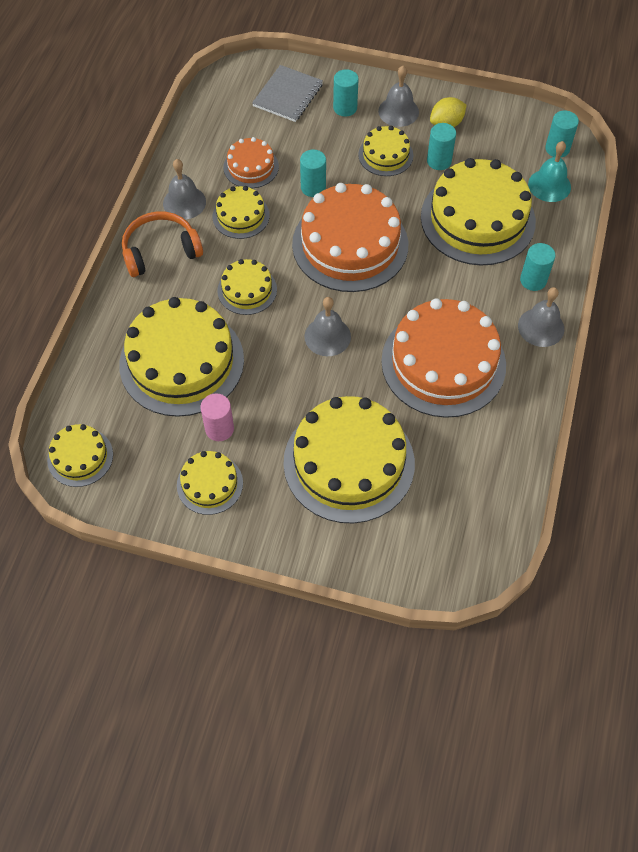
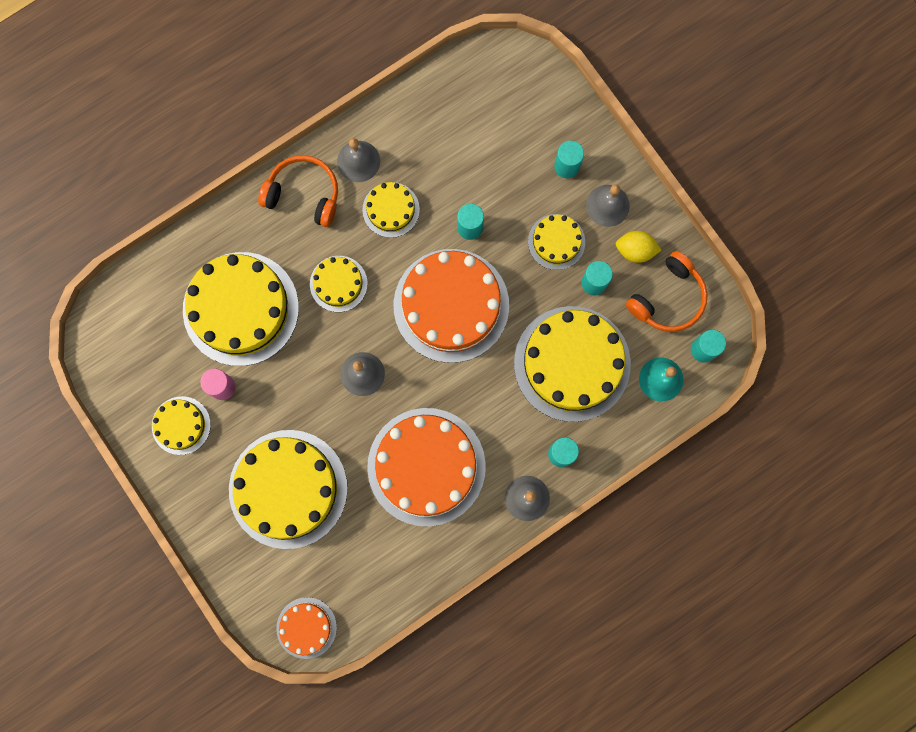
camera: 40 degrees right, 20 degrees up
yellow cake [47,424,113,487] -> none
orange cake [223,137,279,188] -> orange cake moved to [276,597,337,659]
grey notebook [252,65,323,122] -> none
none -> orange headphones [626,251,707,332]

